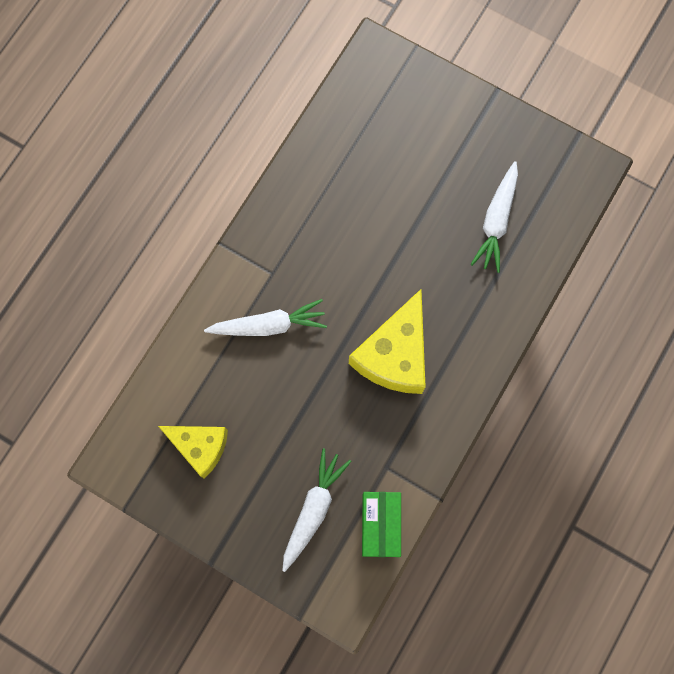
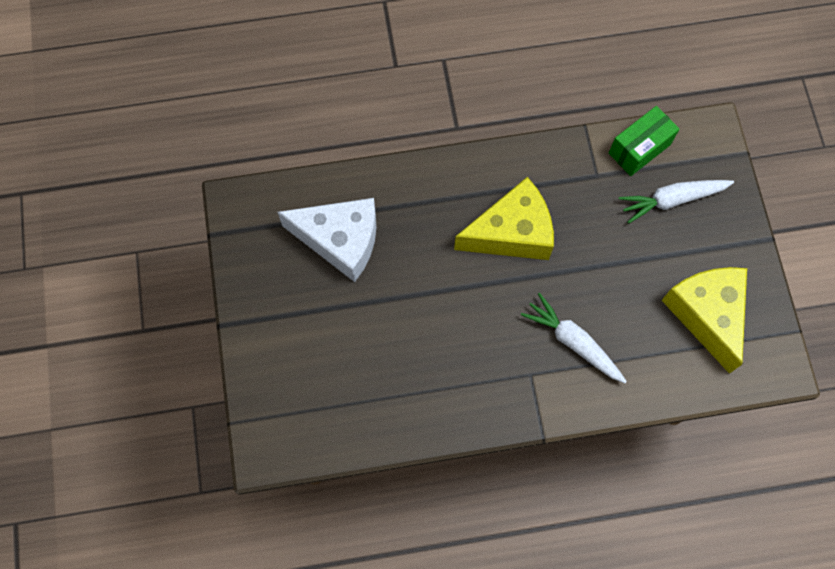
camera: 130 degrees left, 5 degrees down
yellow cheese [158,426,228,479] -> yellow cheese [662,267,747,374], size x1.52
white carrot [470,161,518,273] -> white cheese [278,198,376,282]

